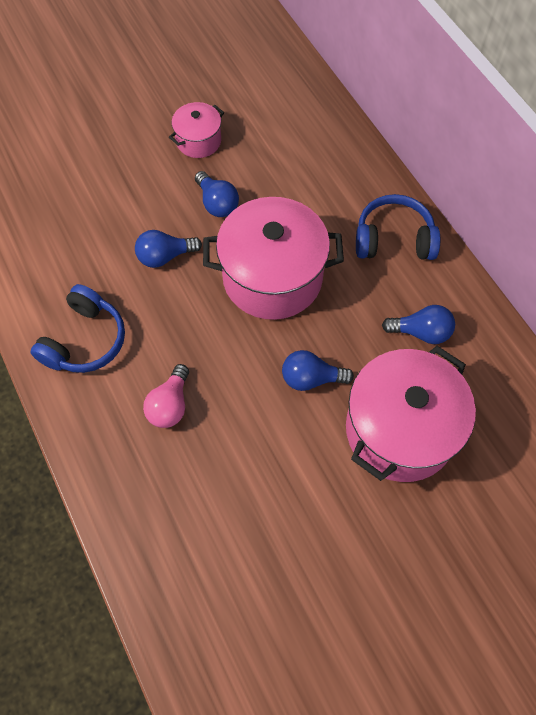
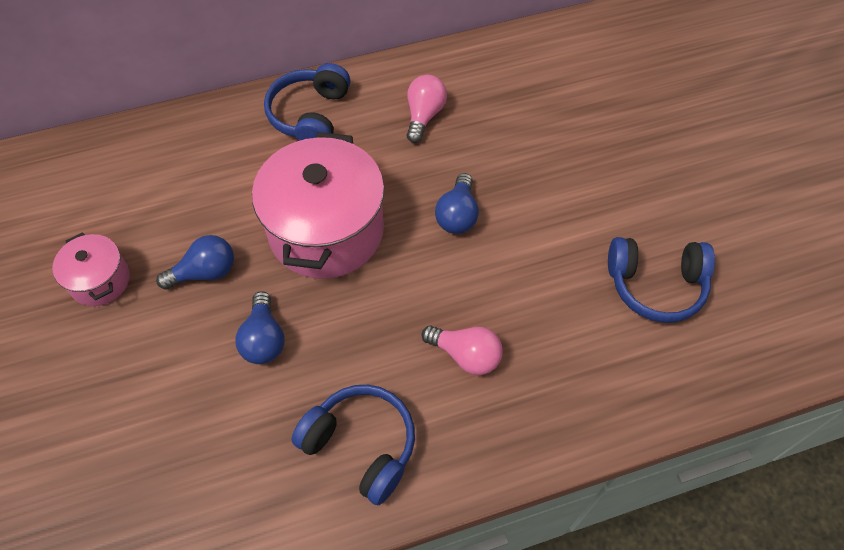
camera: 80 degrees left, 5 degrees down
pink pot [346,346,476,482] -> none
blue light bulb [382,305,455,344] -> pink light bulb [407,75,447,143]
none -> blue headphones [608,237,715,323]

